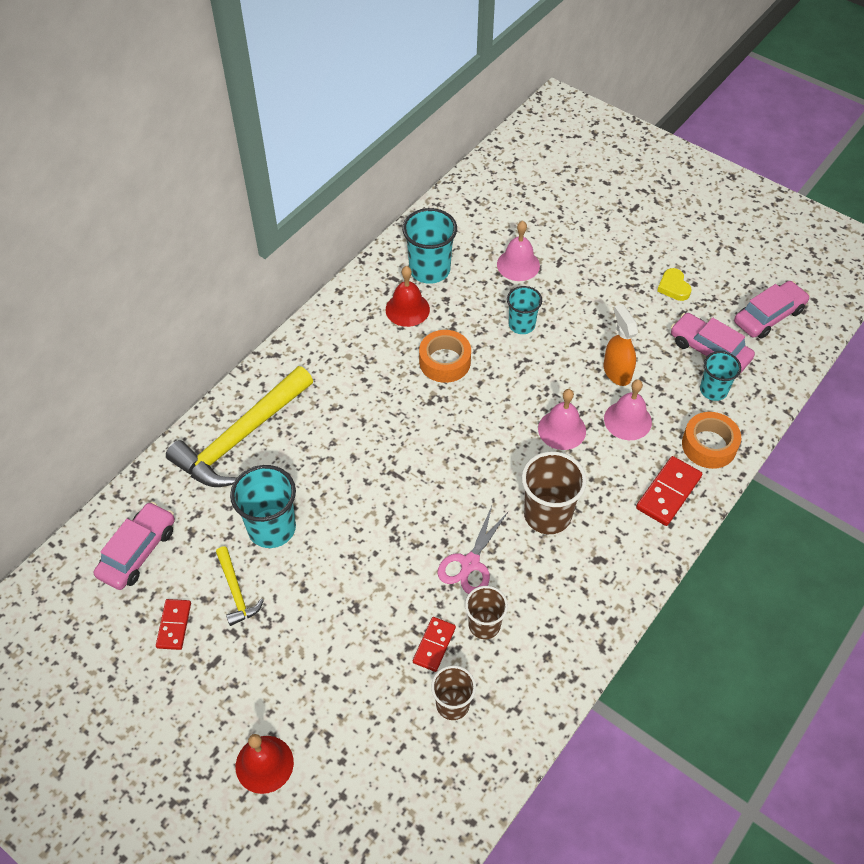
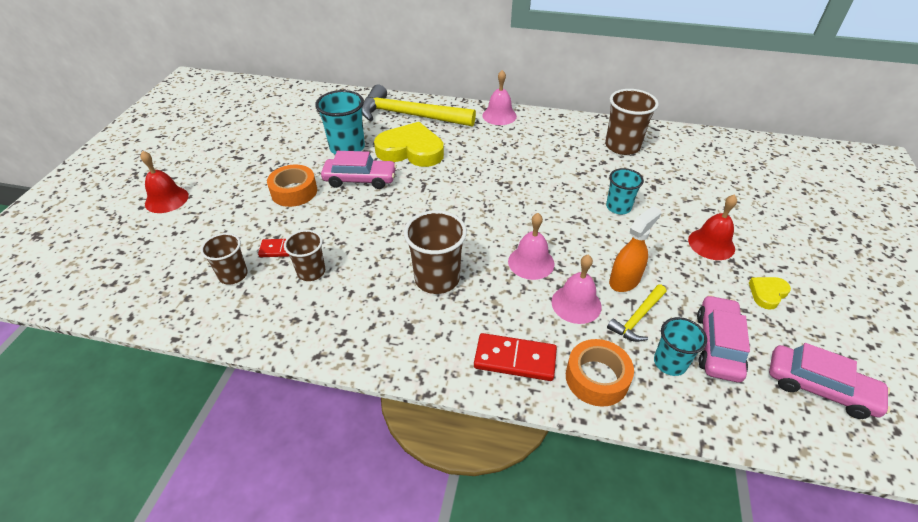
camera: 65 degrees right, 10 degrees down
pink car [94,502,175,590] -> pink car moved to [321,151,397,189]
red domino [156,599,191,650] -> none
yellow hammer [216,547,264,626] -> yellow hammer moved to [607,285,666,342]
red bell [385,266,430,327] -> red bell moved to [688,194,737,260]
turquoise cup [402,208,457,284] -> brown cup [605,89,659,155]
orange tape [419,330,471,383] -> orange tape moved to [267,165,317,207]
pink scissors [437,506,509,594] -> none
pink bell [497,221,540,281] -> pink bell moved to [482,70,517,125]
none -> yellow heart [374,122,444,167]

